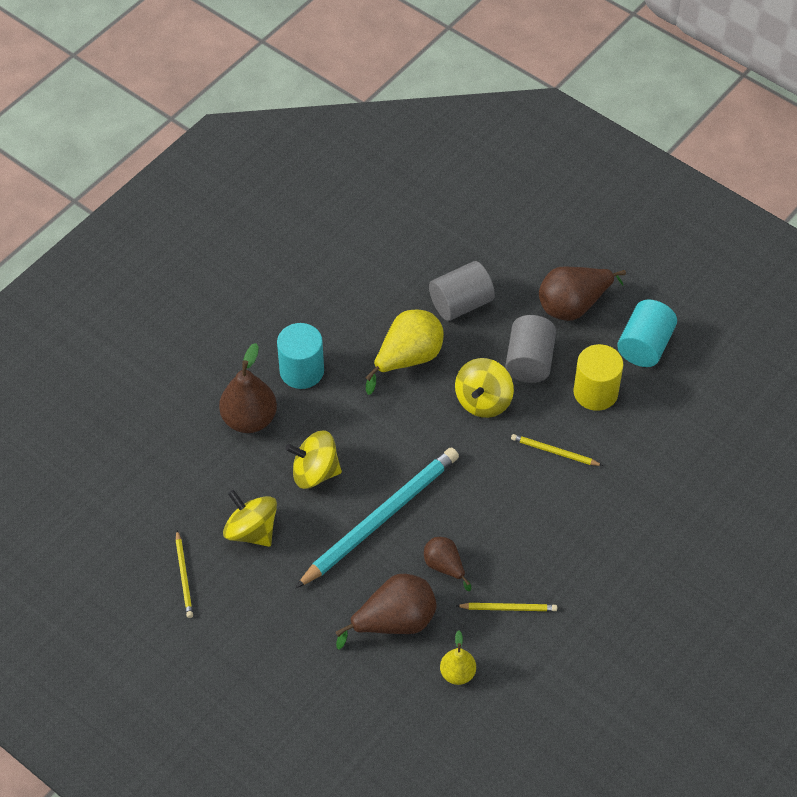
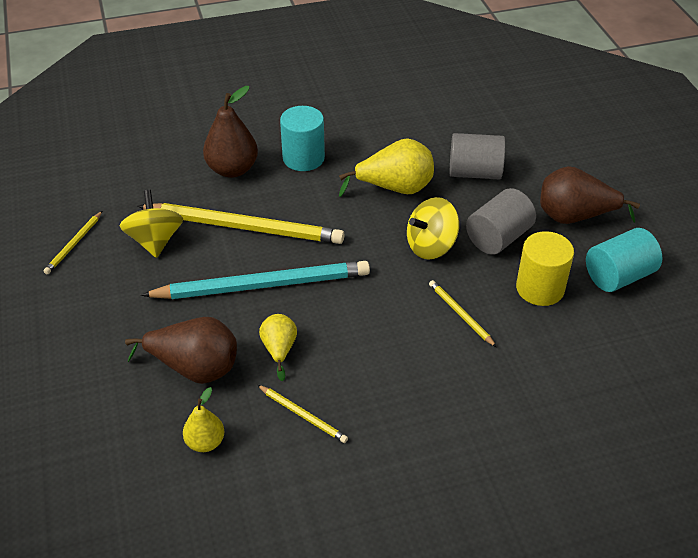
camera: 35 degrees right, 10 degrees down
yellow spinning top [285,430,342,489] -> yellow pencil [137,203,345,244]
brown pear [424,537,471,591] -> yellow pear [259,314,297,381]

